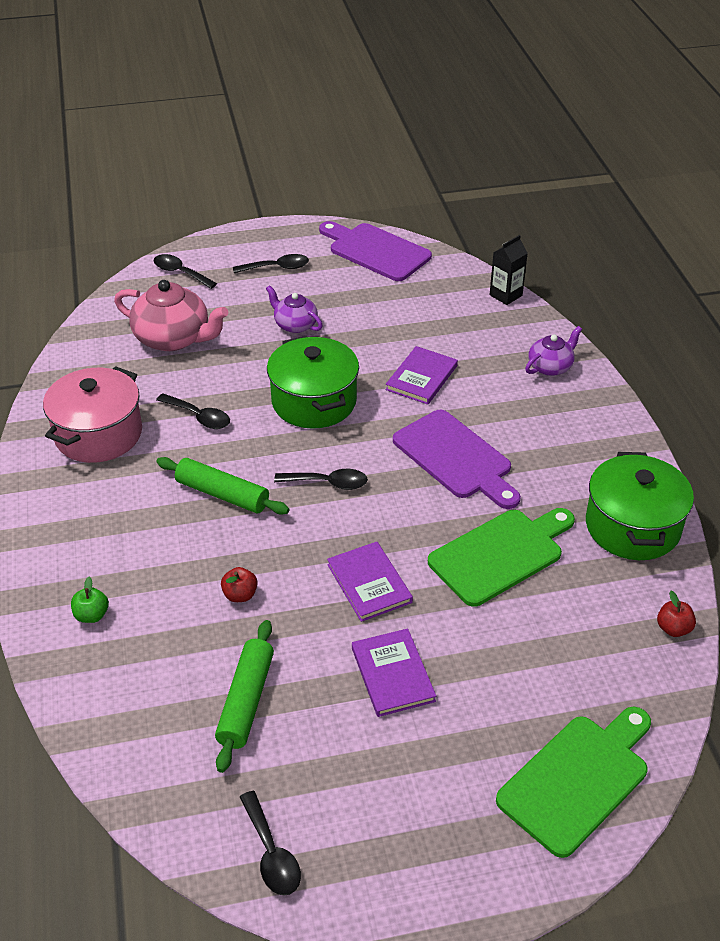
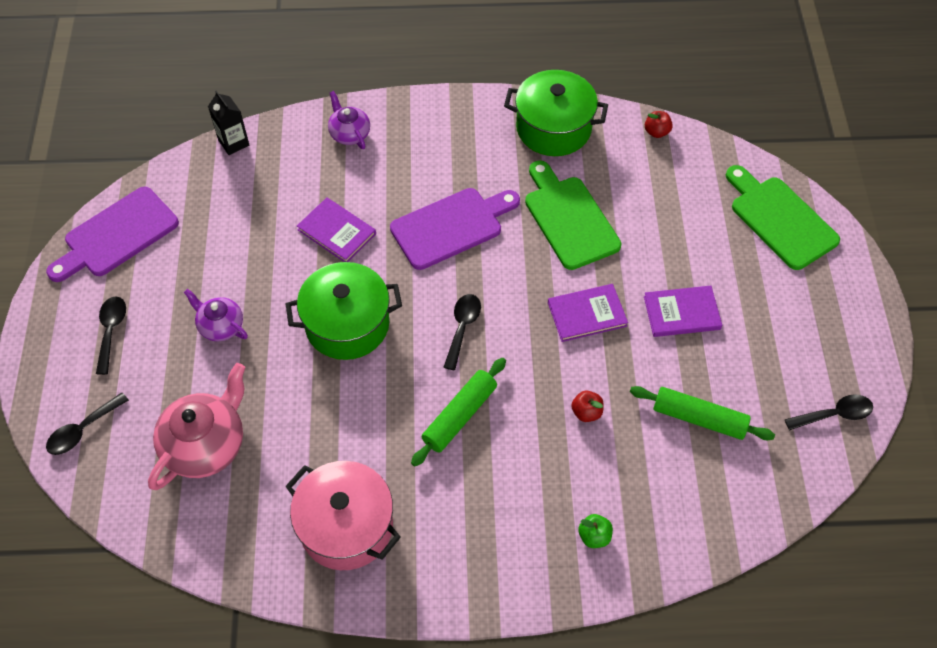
camera: 80 degrees left, 15 degrees up
black spoon [156,393,230,429] -> none
purple teapot [266,285,323,333] -> purple teapot turned 75 degrees clockwise [184,289,248,341]

